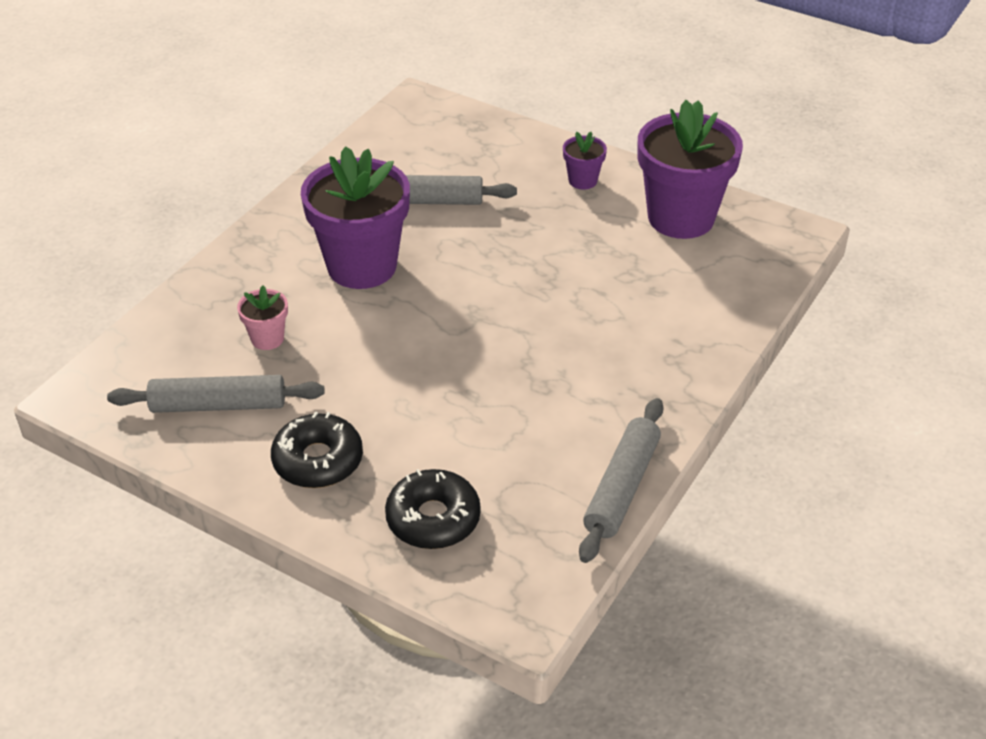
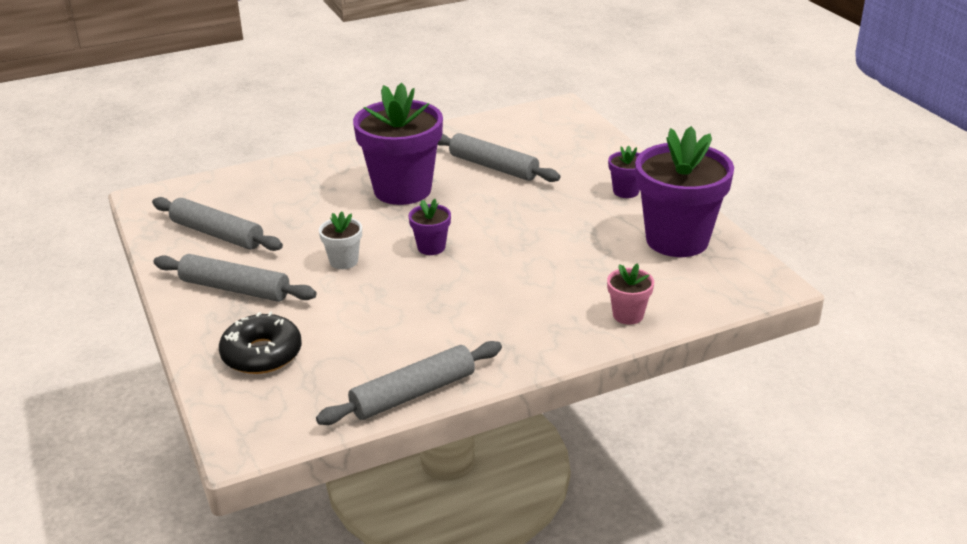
camera: 35 degrees right, 10 degrees down
pink flower pot [237,285,288,350] -> pink flower pot moved to [607,263,654,325]
black donut [271,412,363,488] -> grey rolling pin [154,254,317,302]
none -> white flower pot [319,211,362,269]
none -> purple flower pot [409,199,451,255]

